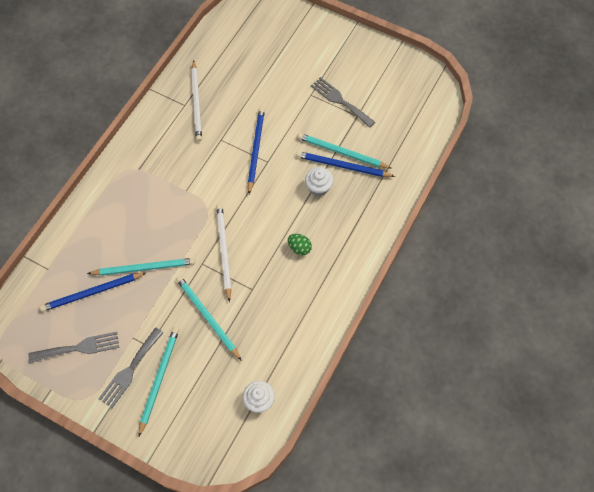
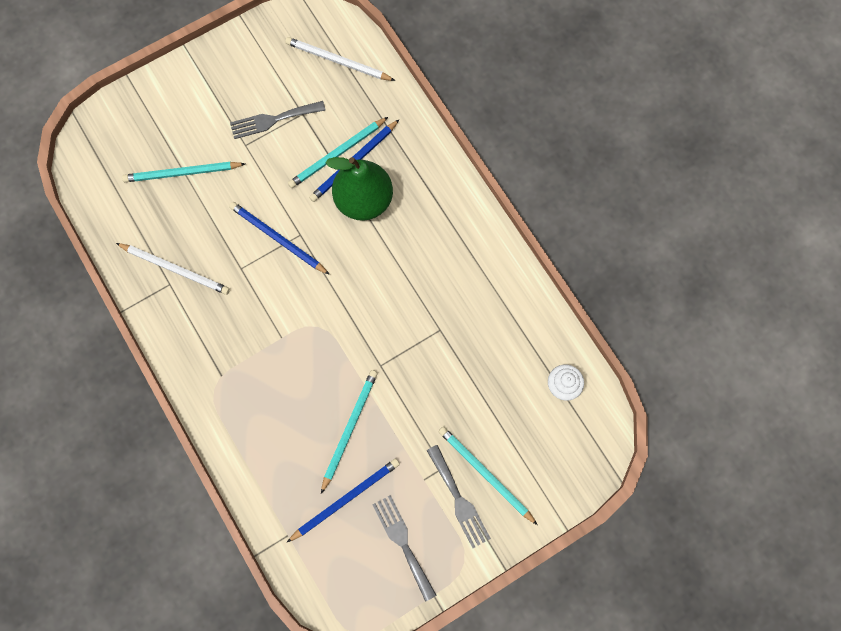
camera: 60 degrees left, 10 degrees up
grey fork [28,332,119,363] -> grey fork turned 45 degrees counterclockwise [372,495,437,602]
blue pencil [40,272,147,312] -> blue pencil turned 135 degrees counterclockwise [287,458,400,542]
turquoise pencil [176,276,242,361] -> turquoise pencil moved to [122,162,245,182]
white pencil [216,204,231,302] -> white pencil moved to [285,37,395,81]
green egg [288,234,312,255] -> none
white cupcake [305,167,333,196] -> green pear [326,157,393,221]

